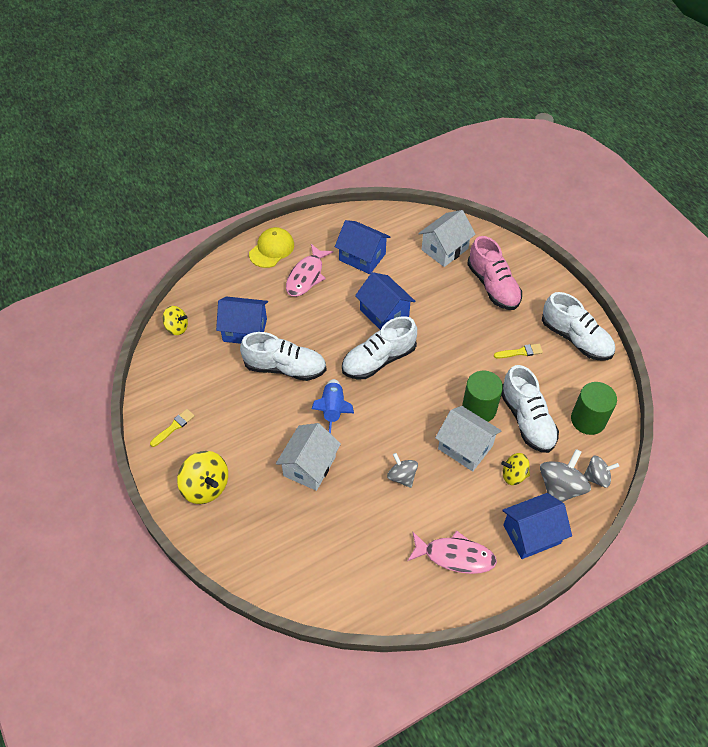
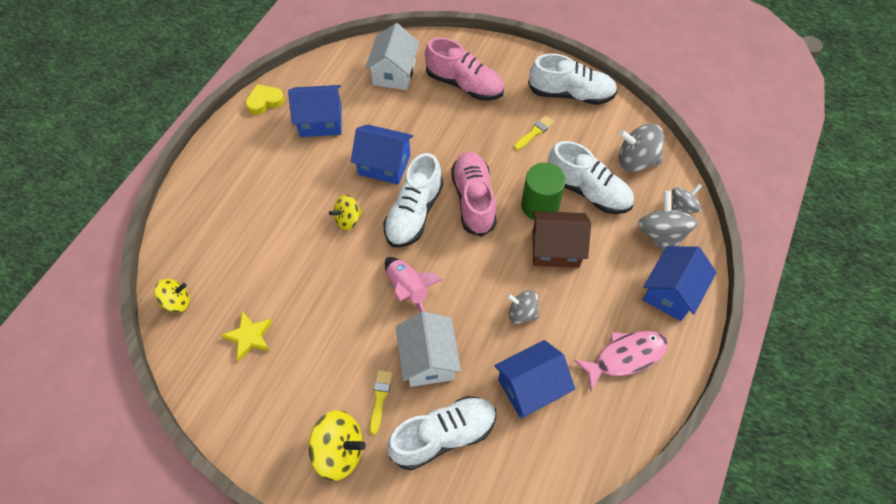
camera: 35 degrees left, 5 degrees up
yellow brush [150,409,195,447] -> yellow brush moved to [369,370,392,435]
blue house [216,296,268,344] -> blue house moved to [494,340,575,418]
white shoe [240,332,326,381] -> white shoe moved to [387,396,496,470]
yellow cap [249,227,294,268] -> none
pink fish [286,244,333,297] -> none
blue rocket [312,379,354,434] -> pink rocket [385,257,443,312]
white house [435,406,501,471] -> brown house [533,211,591,268]
yellow spinning top [501,453,530,485] -> yellow spinning top moved to [329,195,362,230]
green cylinder [571,382,617,435] -> grey spinning top [619,124,665,172]
none -> yellow star [221,311,273,361]
none -> yellow heart [245,84,284,115]
none -> pink shoe [451,151,497,237]

